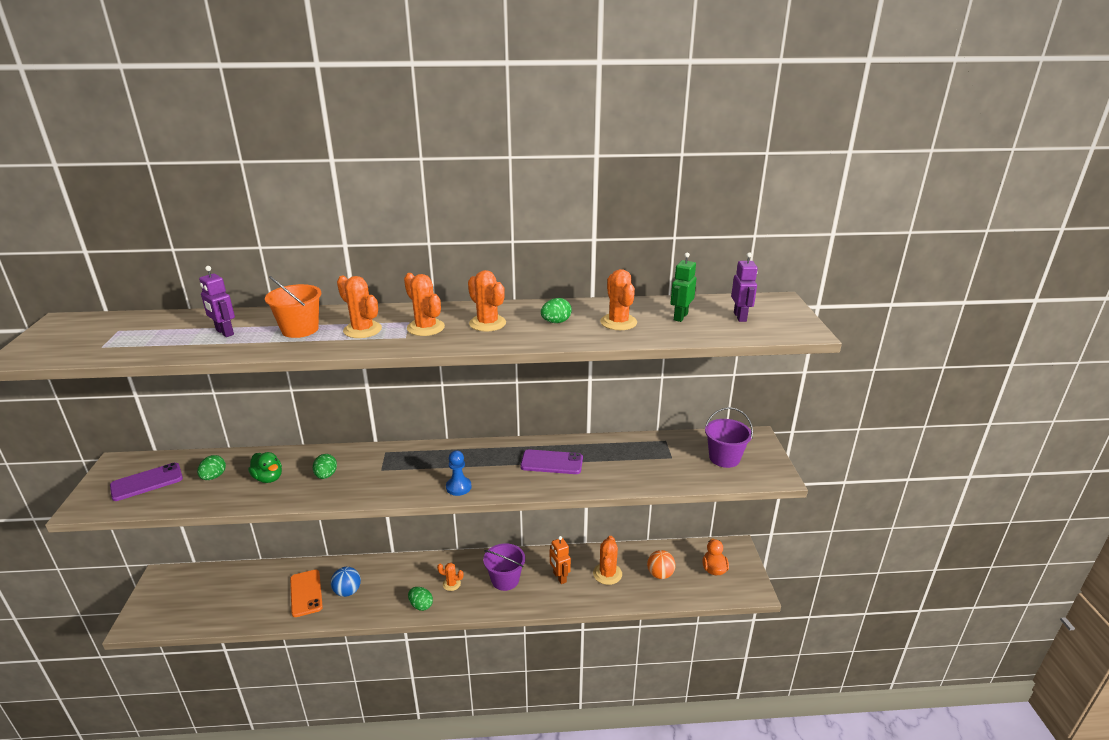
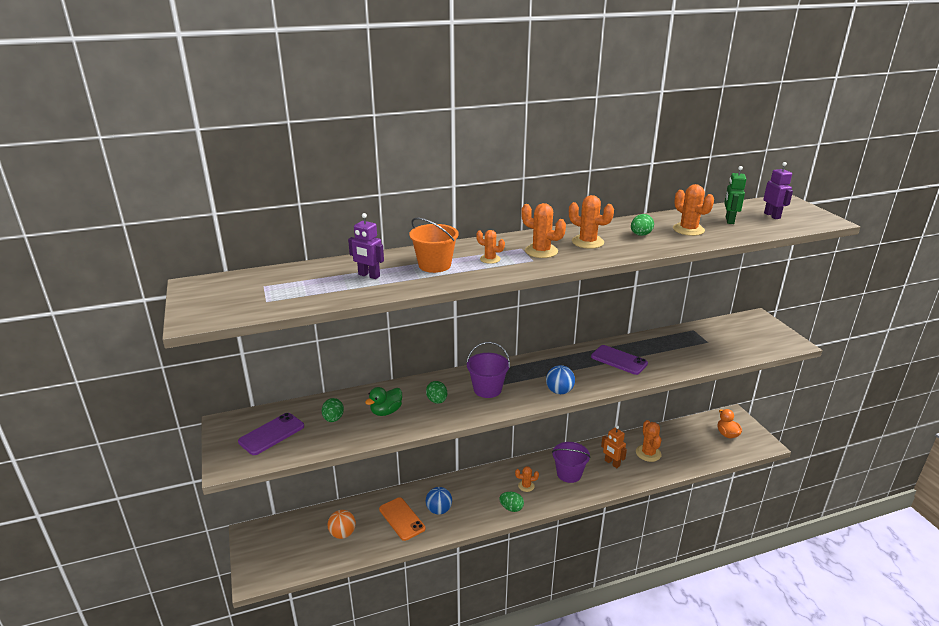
camera: 15 degrees left, 0 degrees up
green duck [248,452,282,483] -> green duck turned 105 degrees clockwise [365,387,402,416]
orange cactus [337,276,382,338] -> orange cactus [476,230,505,264], size x0.61
blue pawn [446,450,471,496] -> blue ball [546,365,575,394]
purple phone [520,449,583,474] -> purple phone turned 45 degrees clockwise [591,345,648,375]
orange ball [647,550,676,579] -> orange ball moved to [327,510,356,539]
purple bucket [705,407,753,468] -> purple bucket moved to [466,342,510,398]

